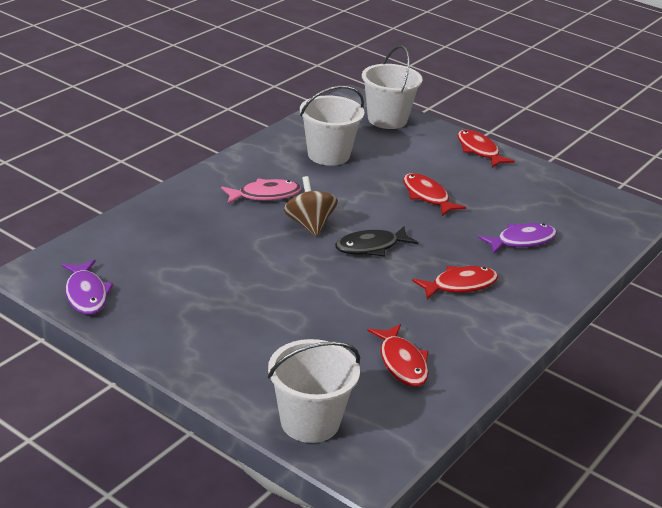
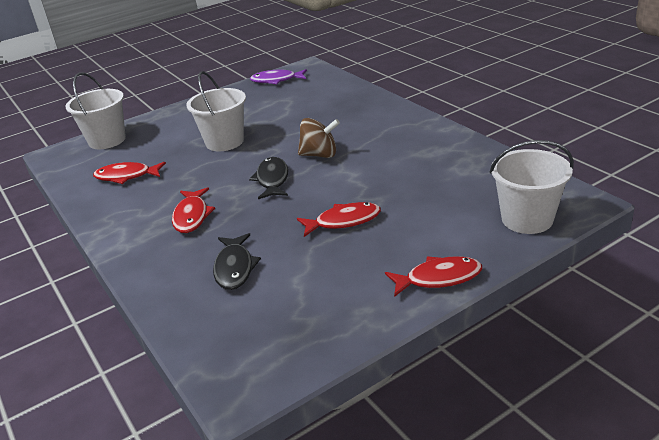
camera: 115 degrees right, 0 degrees up
pink fish [221,178,301,204] -> none
white bucket [300,86,365,166] -> white bucket moved to [186,71,246,151]
purple fish [478,223,557,254] -> black fish [213,233,261,290]

